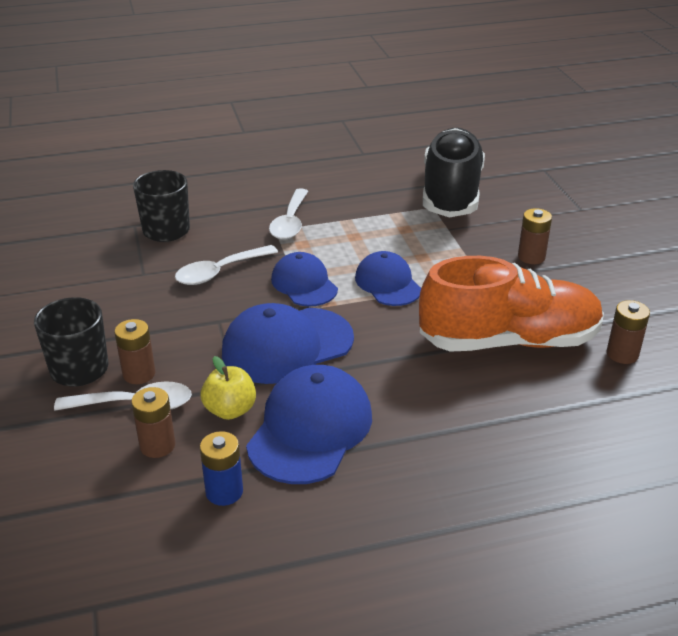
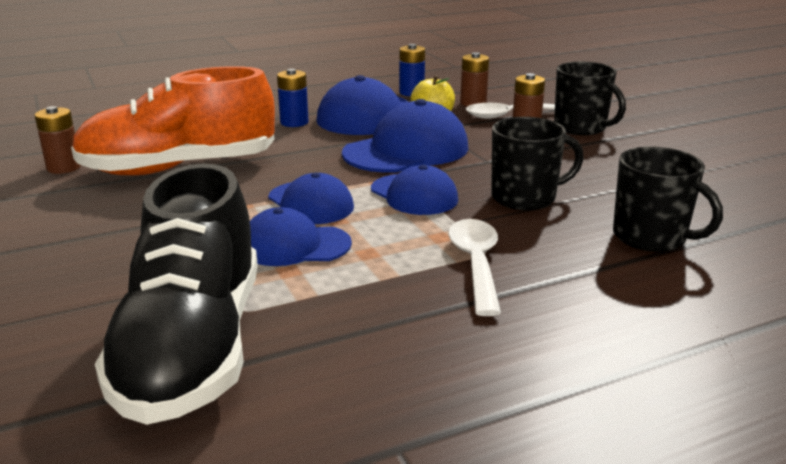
camera: 170 degrees right, 10 degrees down
white spoon [175,245,278,285] -> black mug [491,117,584,211]
brown battery [518,208,552,264] -> none
none -> blue cap [250,207,352,266]
none -> blue battery [277,69,309,127]

